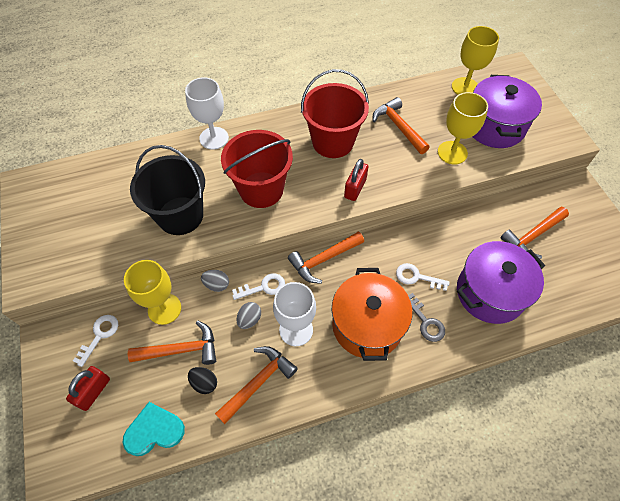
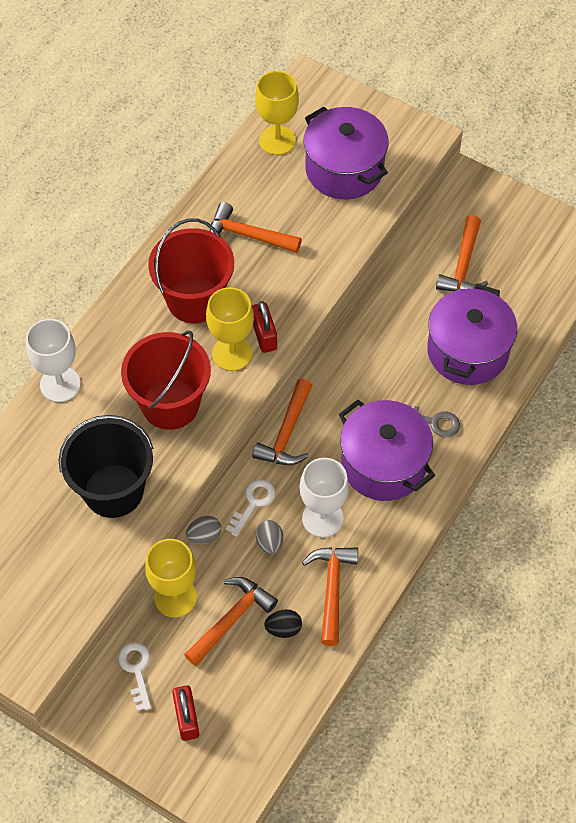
camera: 40 degrees left, 0 degrees up
turquoise heart [122,402,185,456] -> none
orange pot [332,268,412,361] -> purple pot [339,400,435,501]
white key [396,263,450,291] -> none
yellow goblet [438,92,488,165] -> yellow goblet moved to [206,287,254,371]

